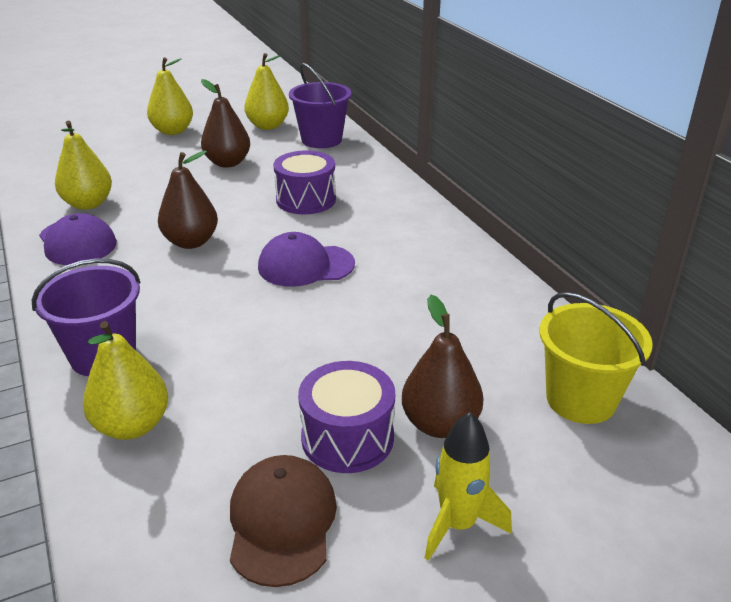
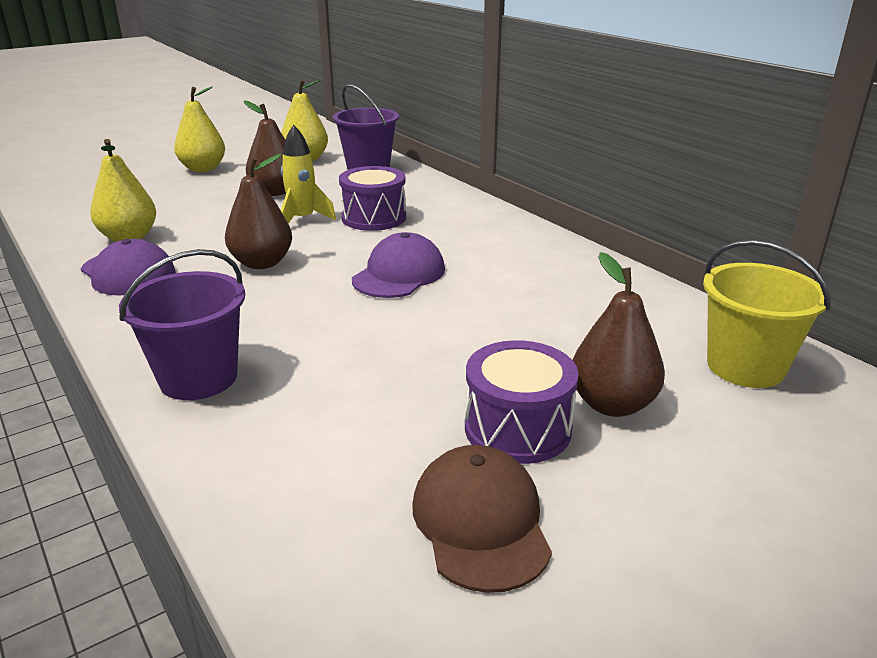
camera: 10 degrees left, 5 degrees down
yellow pear [83,321,168,440] -> none
purple cap [258,232,355,287] -> purple cap turned 135 degrees clockwise [352,232,445,298]
yellow rocket [425,412,512,561] -> yellow rocket moved to [281,125,336,224]

